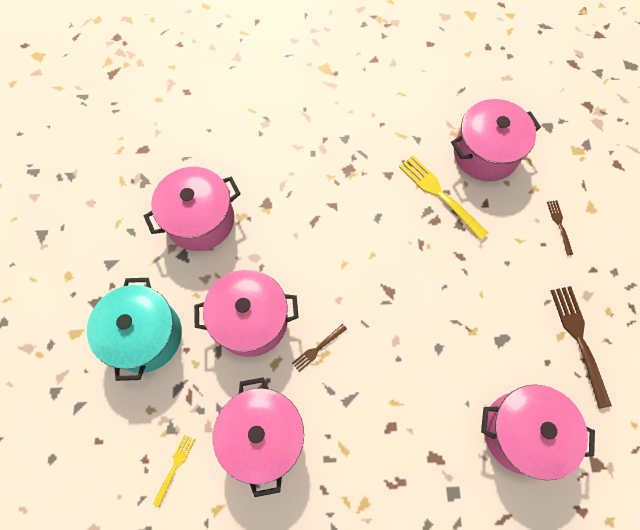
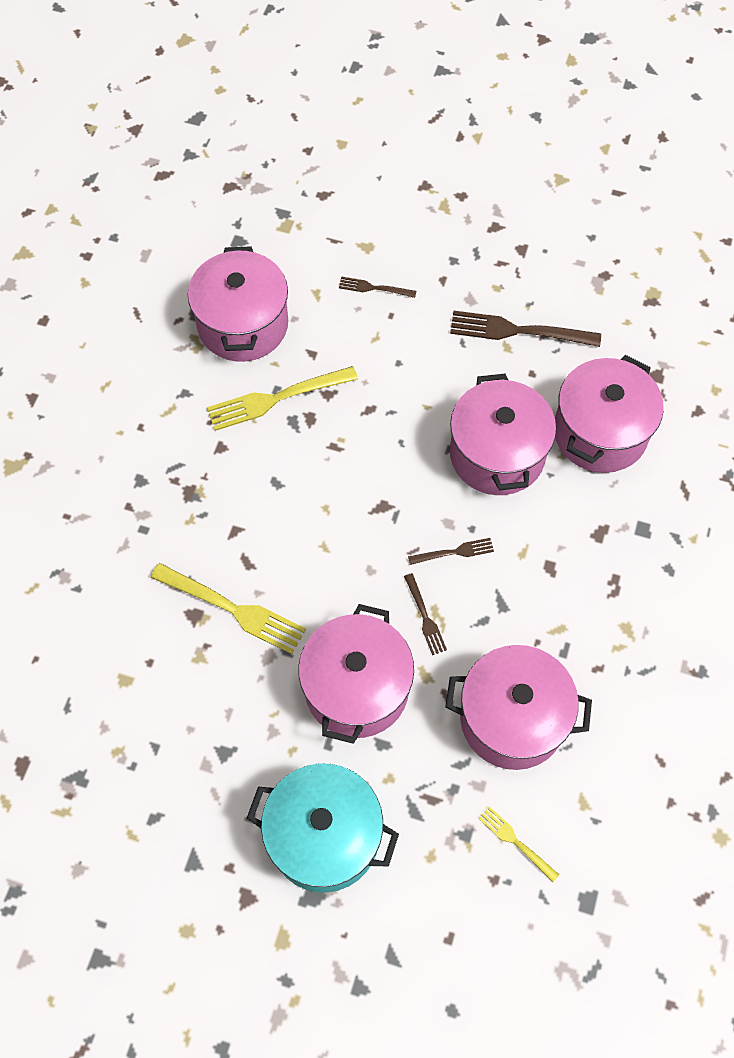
camera: 70 degrees left, 5 degrees down
pink pot [144,167,241,251] -> pink pot moved to [450,374,556,495]
none -> yellow fork [150,563,306,654]
none -> brown fork [408,538,494,565]

